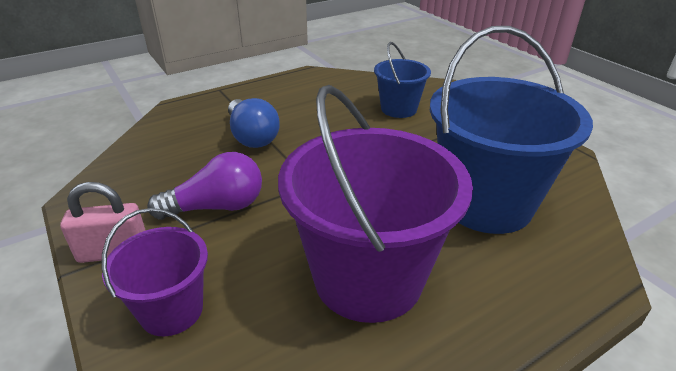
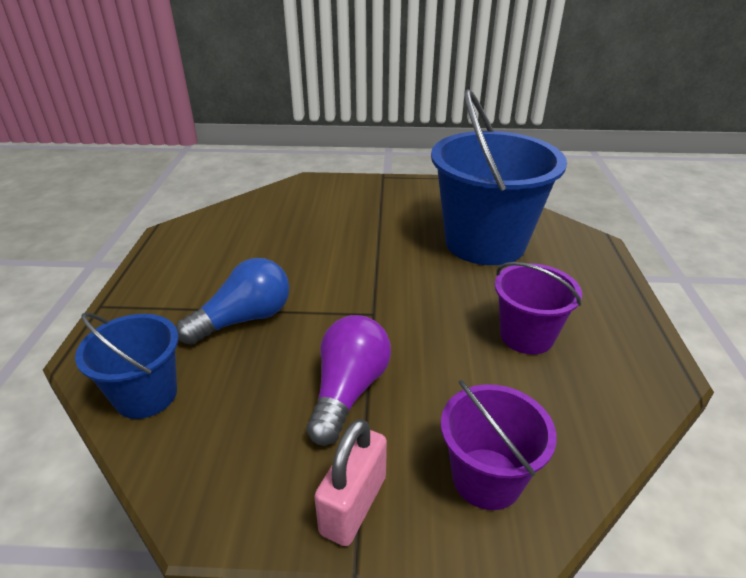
camera: 55 degrees left, 0 degrees up
blue light bulb [228,98,280,148] -> blue light bulb turned 45 degrees counterclockwise [176,258,289,345]
purple bucket [278,85,473,323] -> purple bucket [495,262,582,355], size x0.53
blue bucket [374,42,431,118] -> blue bucket moved to [75,312,178,419]

